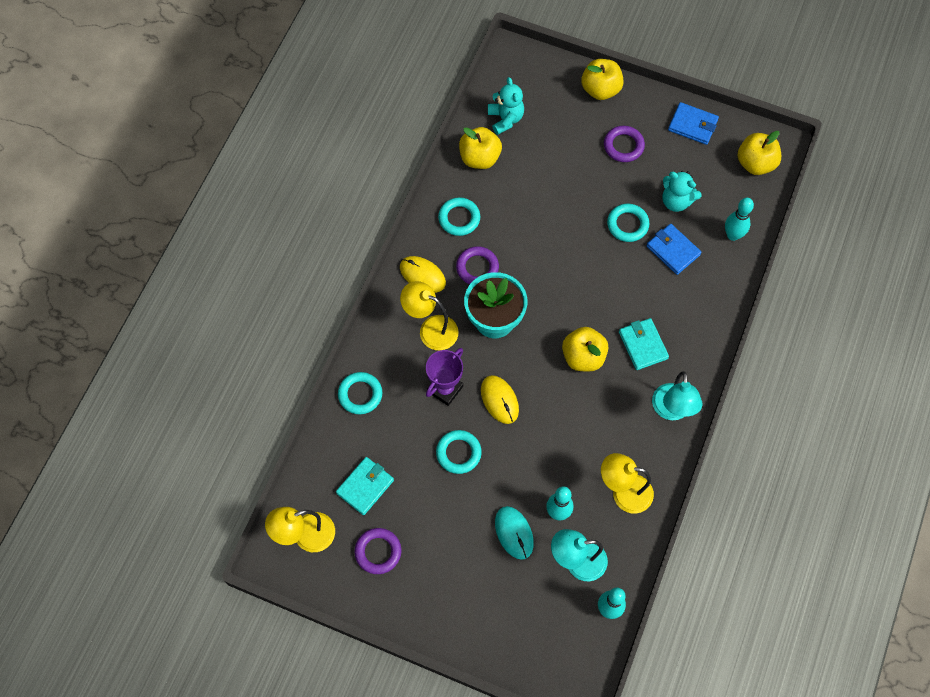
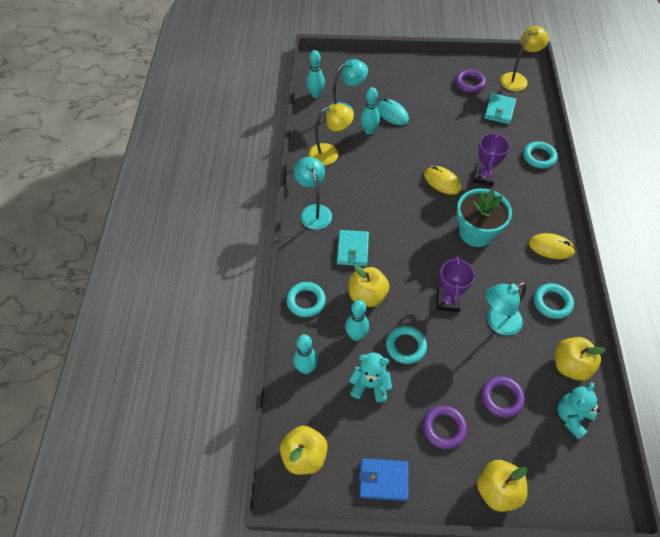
camera: 160 degrees right, 10 degrees down
yellow lamp [400,281,459,350] -> none
turquoise ring [436,430,482,474] -> turquoise ring moved to [286,282,326,317]
purple ring [456,246,499,284] -> purple ring moved to [481,376,525,418]
turquoise teddy bear [488,77,524,135] -> turquoise teddy bear turned 75 degrees clockwise [557,382,600,440]
yellow apple [562,327,609,371] -> yellow apple moved to [349,265,389,307]
turquoise wallet [619,318,669,370] -> turquoise wallet turned 45 degrees clockwise [337,230,369,266]
blue wallet [647,224,701,275] -> turquoise bowling pin [345,300,369,341]
none -> purple trophy [436,255,475,312]
none -> turquoise lamp [486,282,526,336]

